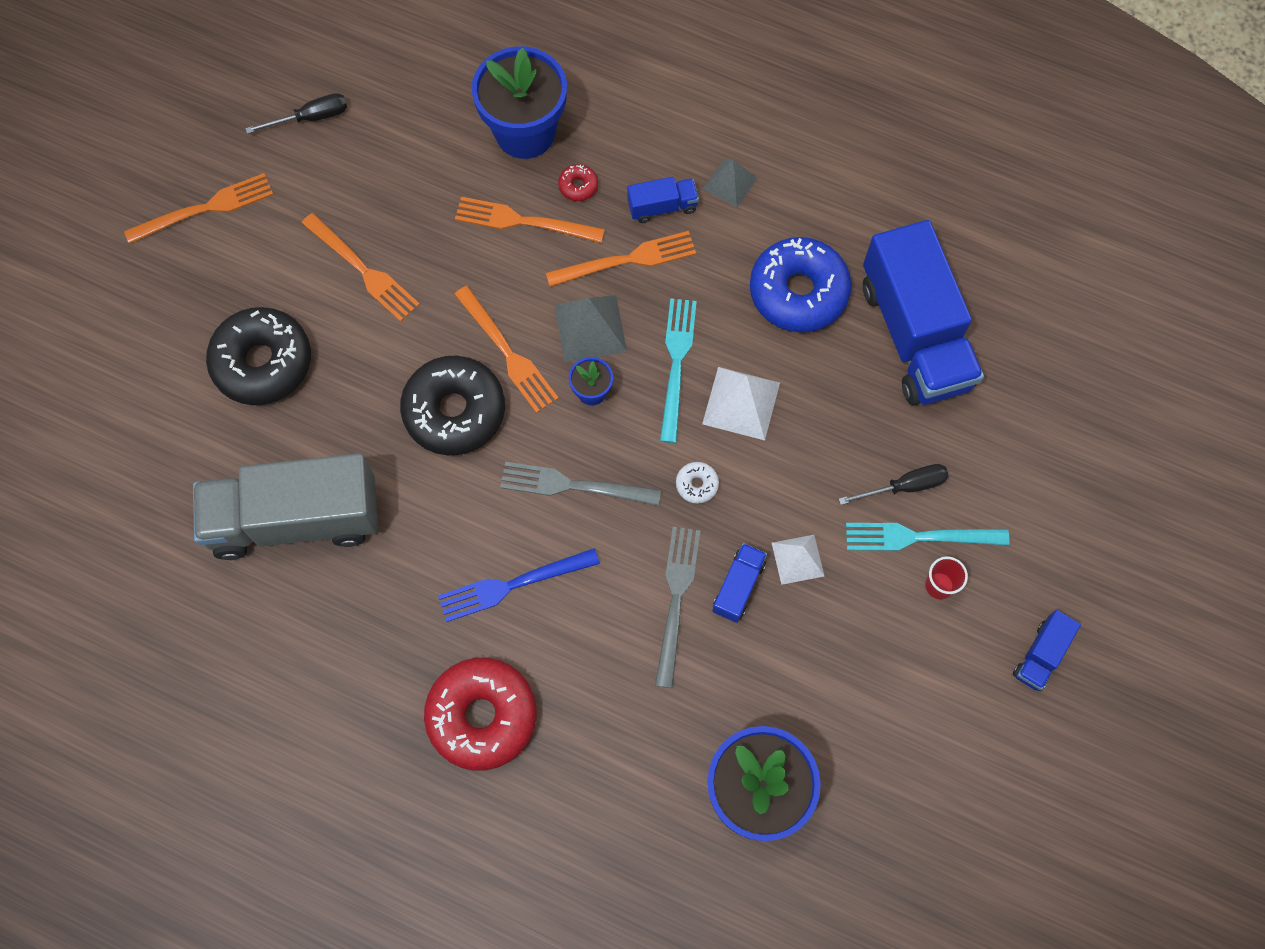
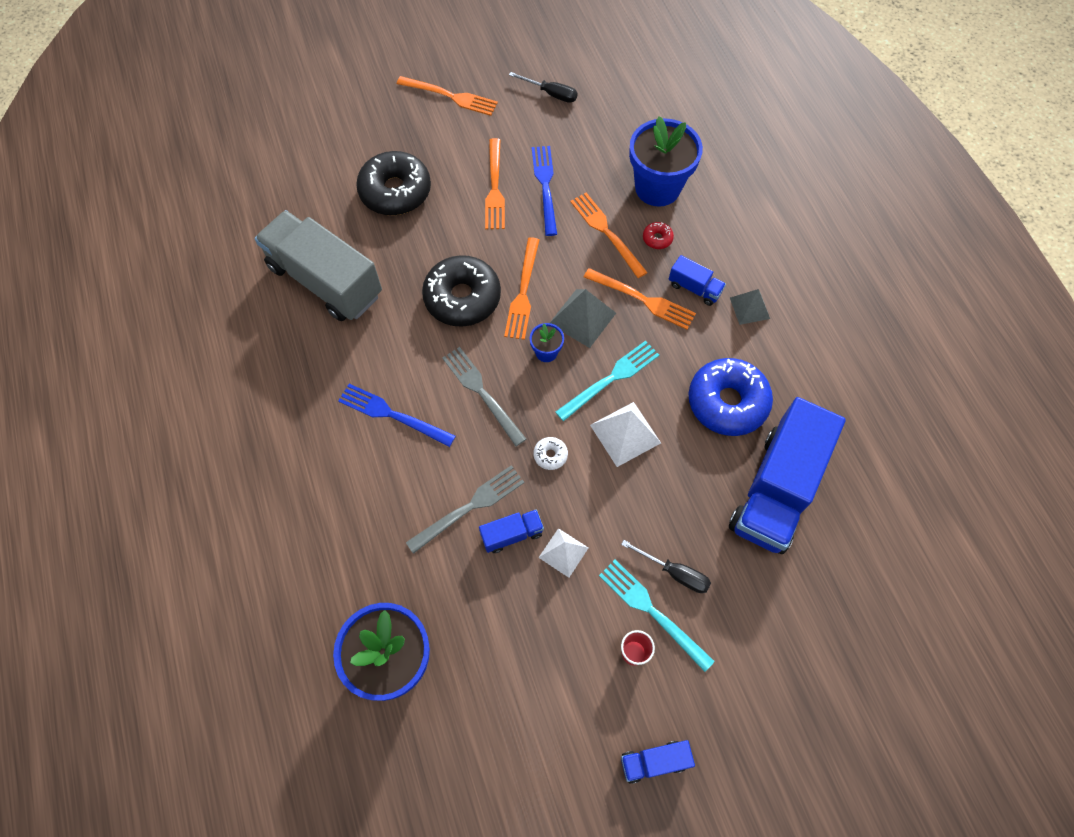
camera: 45 degrees right, 5 degrees down
red donut [424,658,537,771] -> none
none -> blue fork [532,146,557,236]

